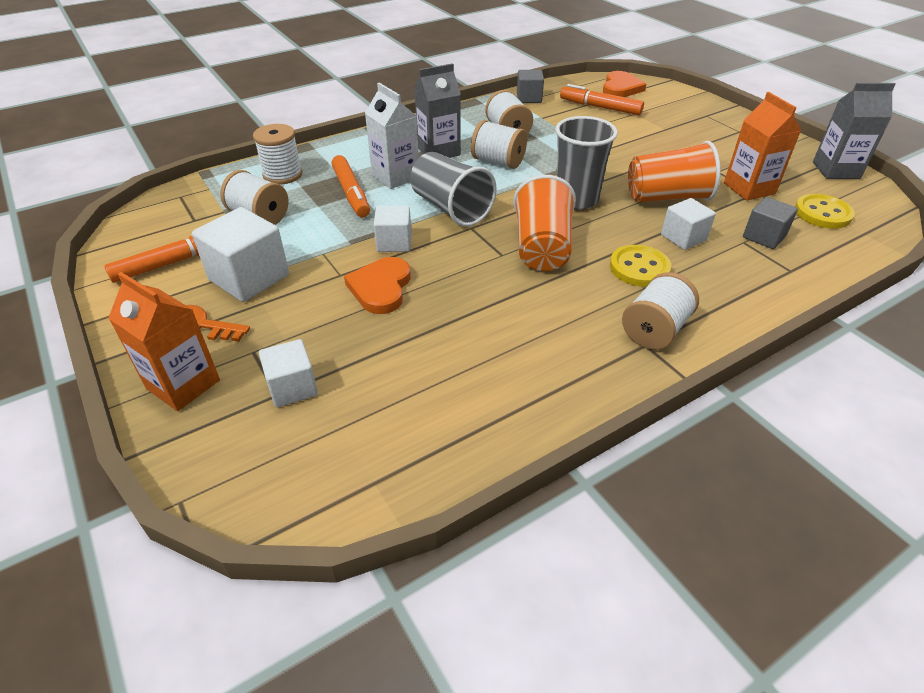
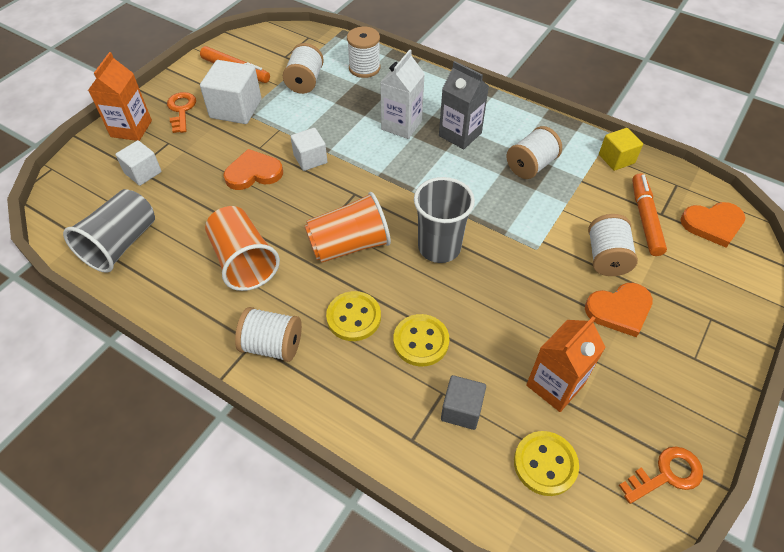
camera: 65 degrees right, 10 degrees up
orange marker [332,155,370,217] -> none
grey cup [410,152,496,227] -> grey cup moved to [63,189,155,273]
white spool [471,120,527,169] -> white spool moved to [588,214,638,276]
grey cube [517,70,544,103] -> yellow cube [599,128,643,171]
orange cup [628,141,721,203] -> orange cup moved to [205,206,280,291]
white cube [661,198,716,250] -> yellow button [393,314,449,366]
grey carton [813,83,896,179] -> orange key [619,446,703,504]
none -> orange heart [585,283,653,337]

